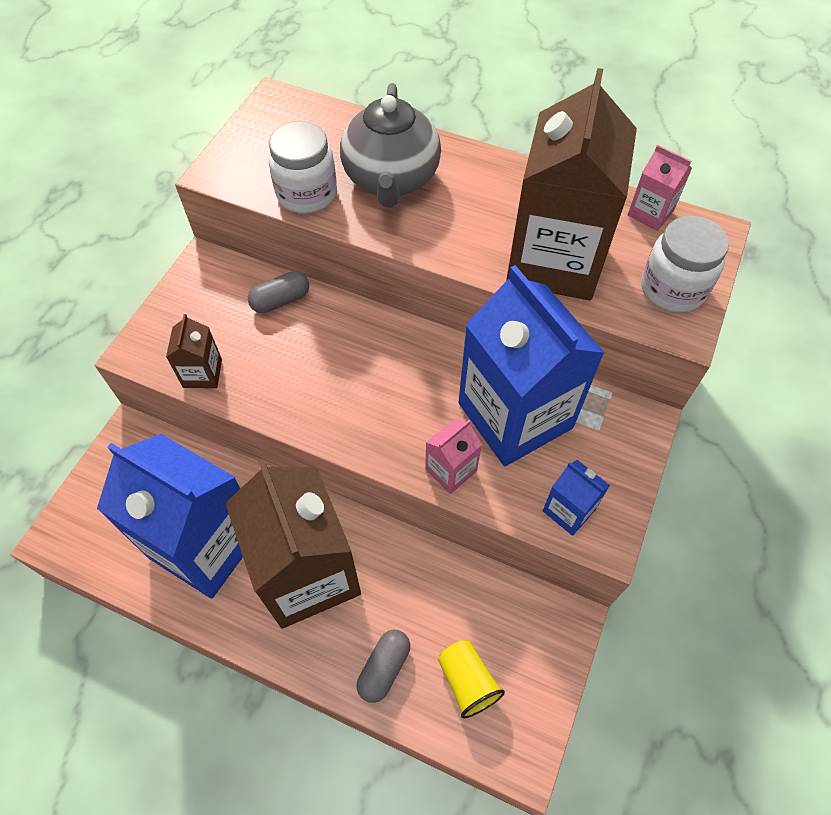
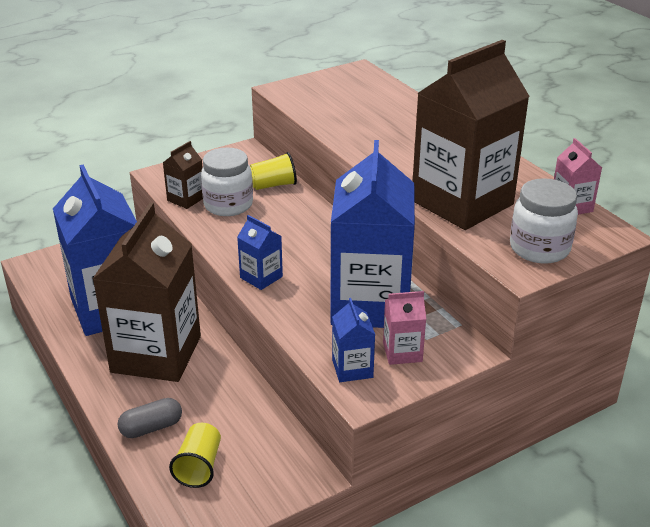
camera: 35 degrees right, 25 degrees down
grey capsule [248,271,309,313] -> yellow cup [250,152,297,190]
white jar [268,121,337,213] -> white jar moved to [201,147,253,216]
grey teapot [340,83,441,207] -> none
pink carton [425,419,482,494] -> pink carton moved to [383,291,426,365]
none -> blue carton [237,215,283,290]

